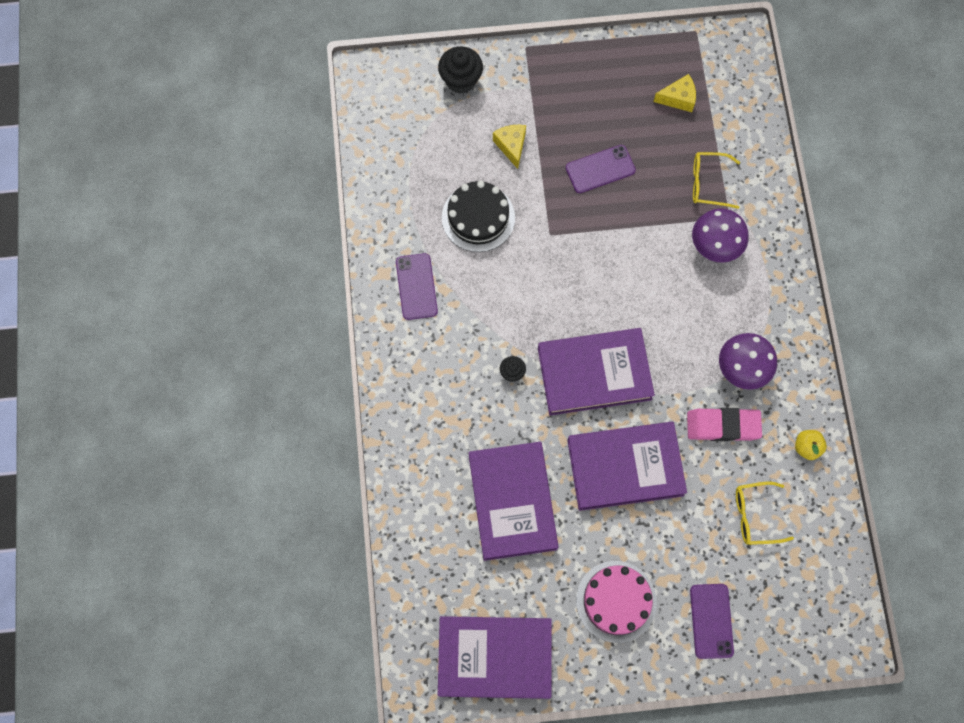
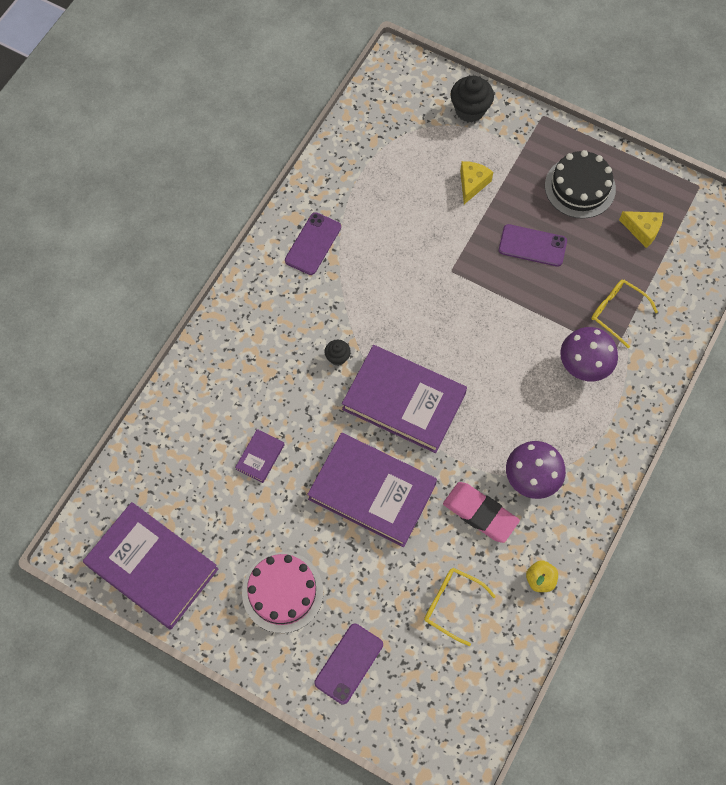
camera: 35 degrees right, 5 degrees down
black cake [442,181,515,252] -> black cake moved to [545,150,616,219]
purple book [469,442,558,561] -> purple book [235,429,285,483], size x0.43

